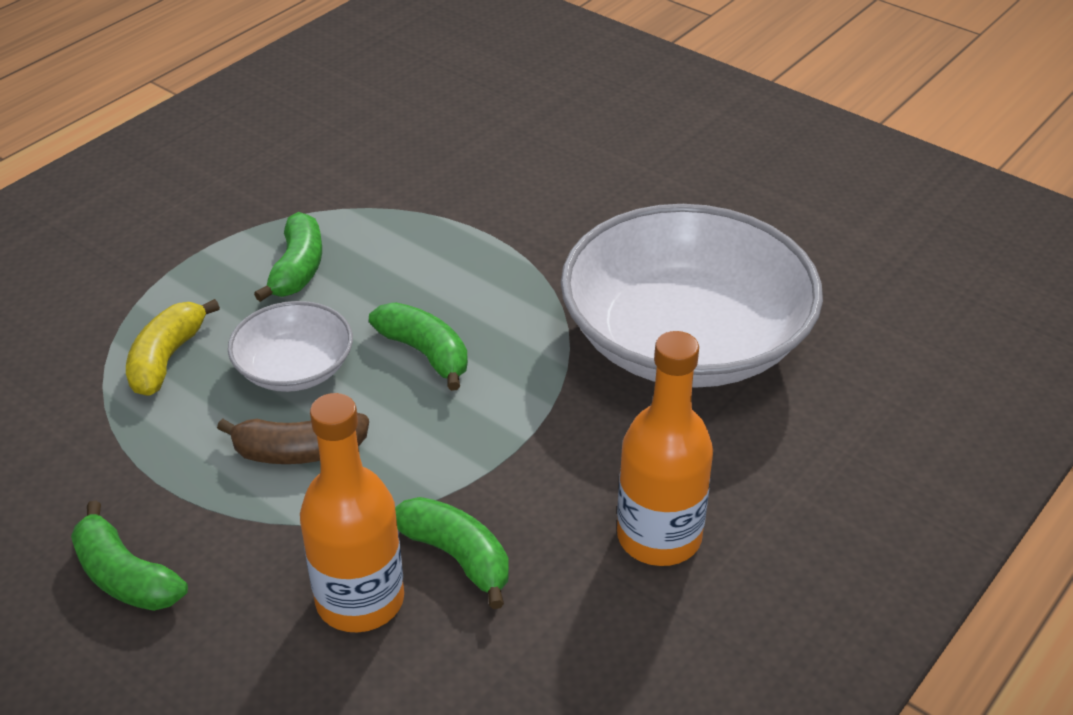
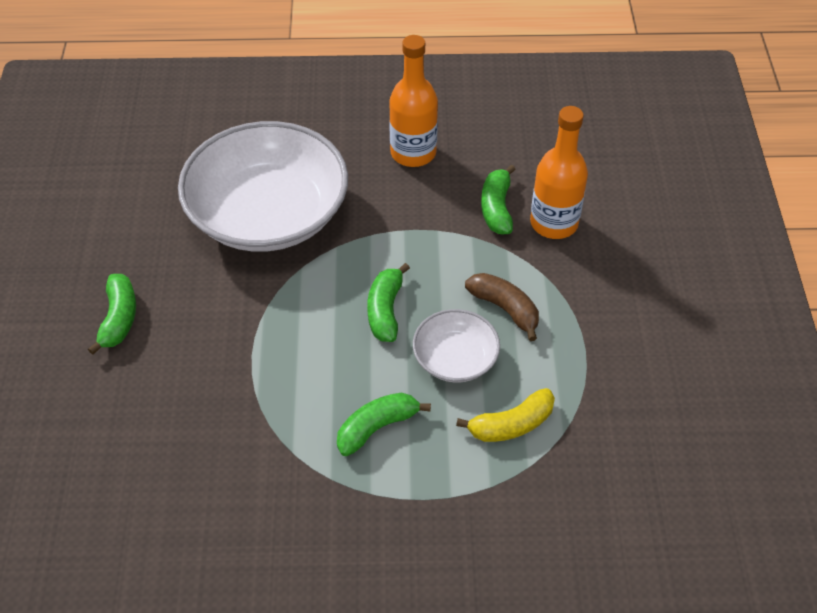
camera: 130 degrees left, 10 degrees up
green banana [71,501,188,611] -> green banana moved to [88,274,136,355]

